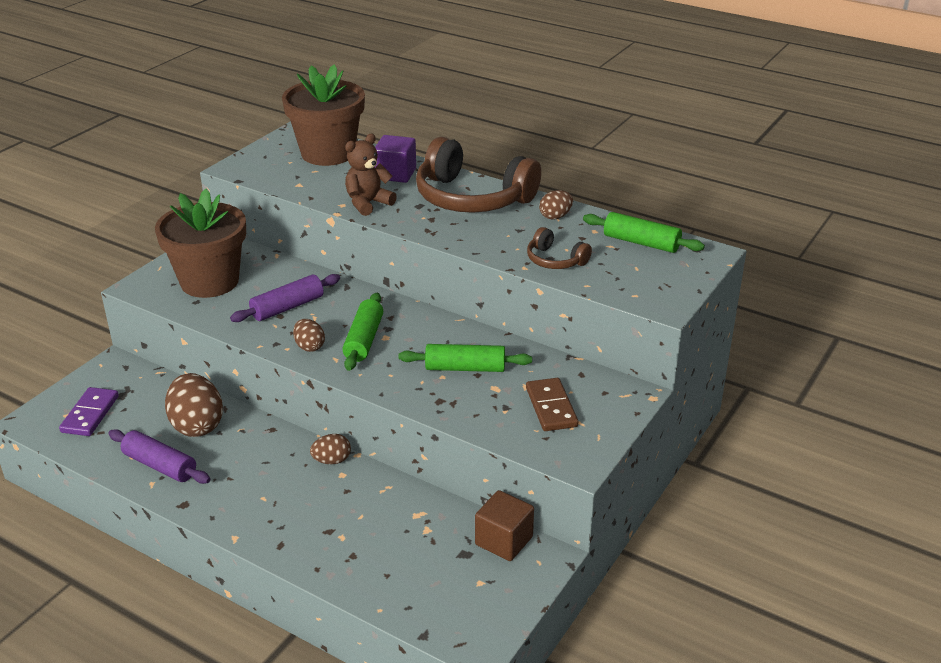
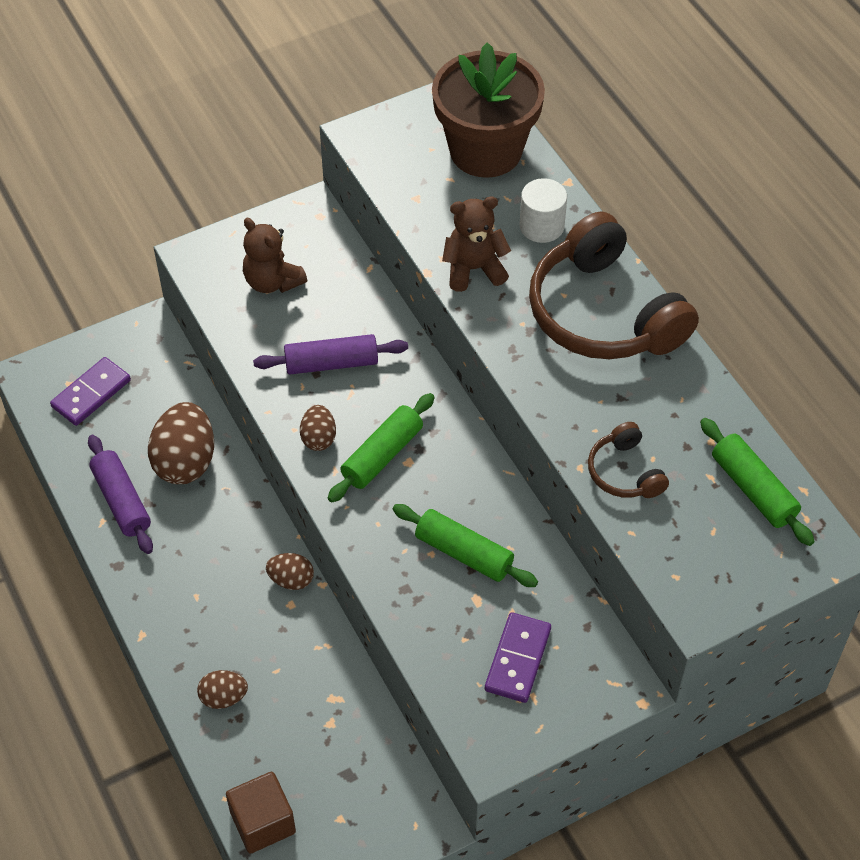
camera: 30 degrees right, 20 degrees up
brown flower pot [155,189,246,298] -> brown teddy bear [243,218,307,293]
purple cube [375,135,416,183] -> white cylinder [519,178,567,243]
brown cube [475,490,534,561] -> brown cube moved to [226,772,296,854]
brown domino [526,378,578,431] -> purple domino [485,612,551,703]
brown egg [539,190,573,220] -> brown egg moved to [197,670,248,709]

